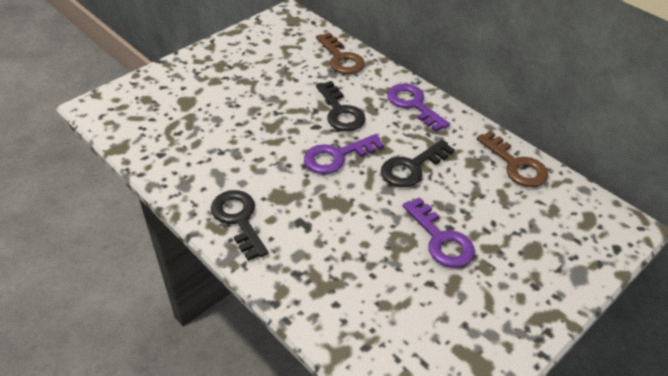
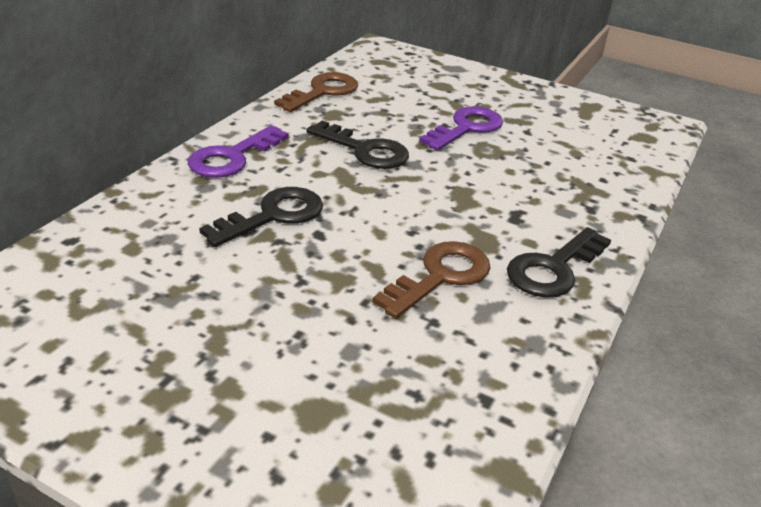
camera: 110 degrees left, 10 degrees down
purple key [304,134,384,174] -> none
brown key [316,32,365,74] -> brown key moved to [373,241,491,319]

